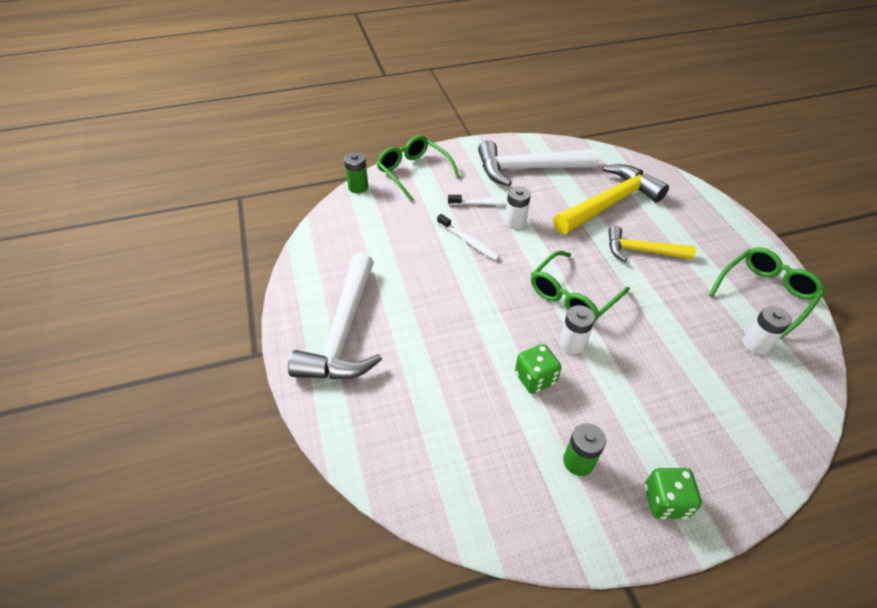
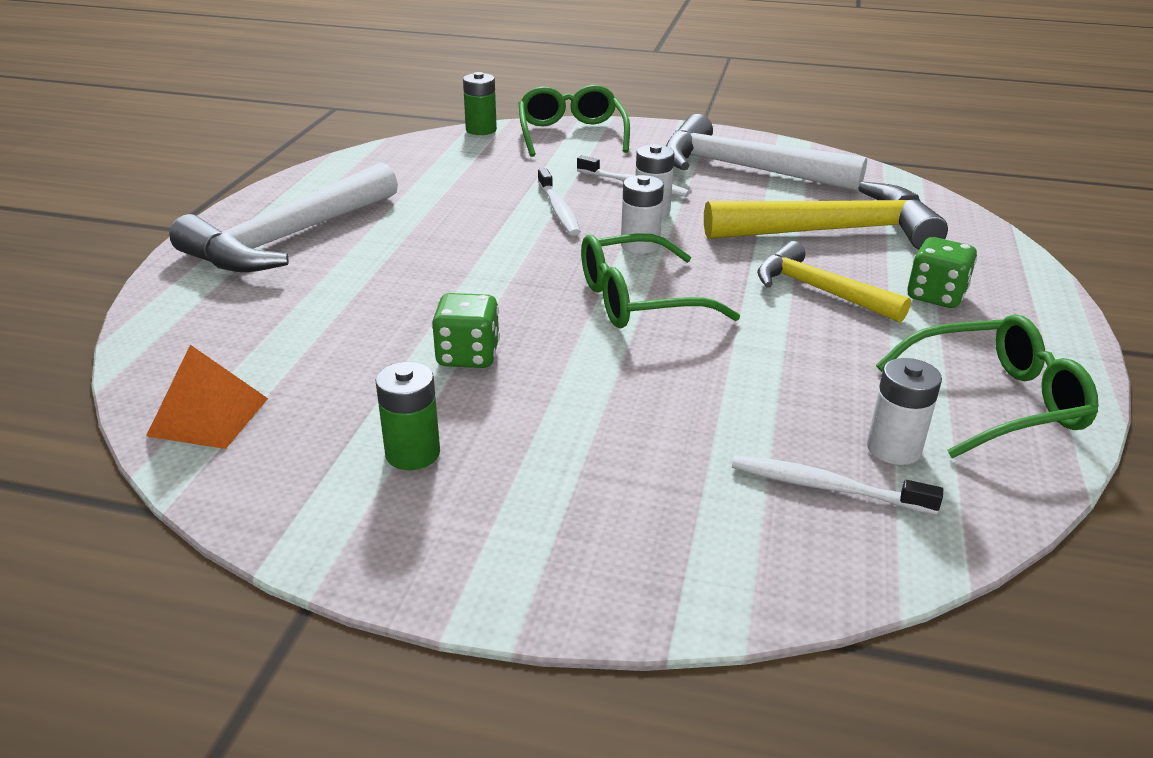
camera: 30 degrees right, 15 degrees down
white battery [559,305,595,354] -> white battery moved to [621,175,664,254]
green dice [645,468,702,519] -> green dice moved to [907,237,977,308]
none -> orange pyramid [146,345,268,449]
none -> white toothbrush [732,455,943,515]

